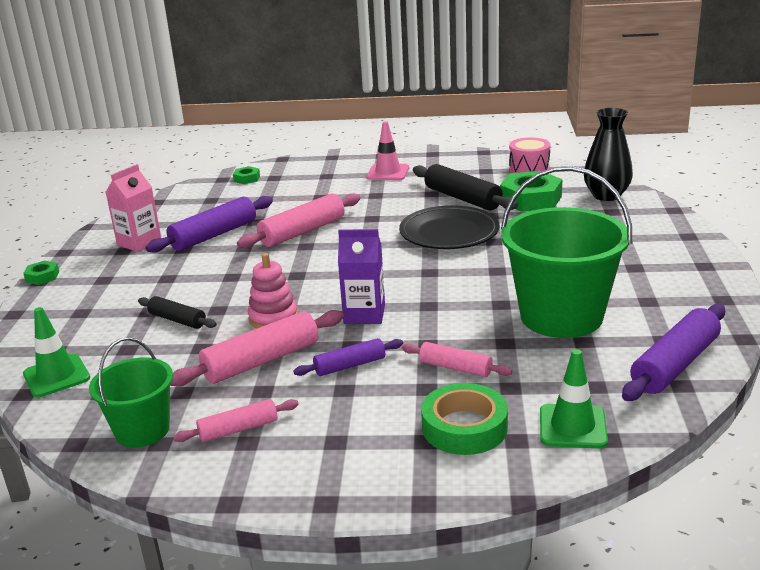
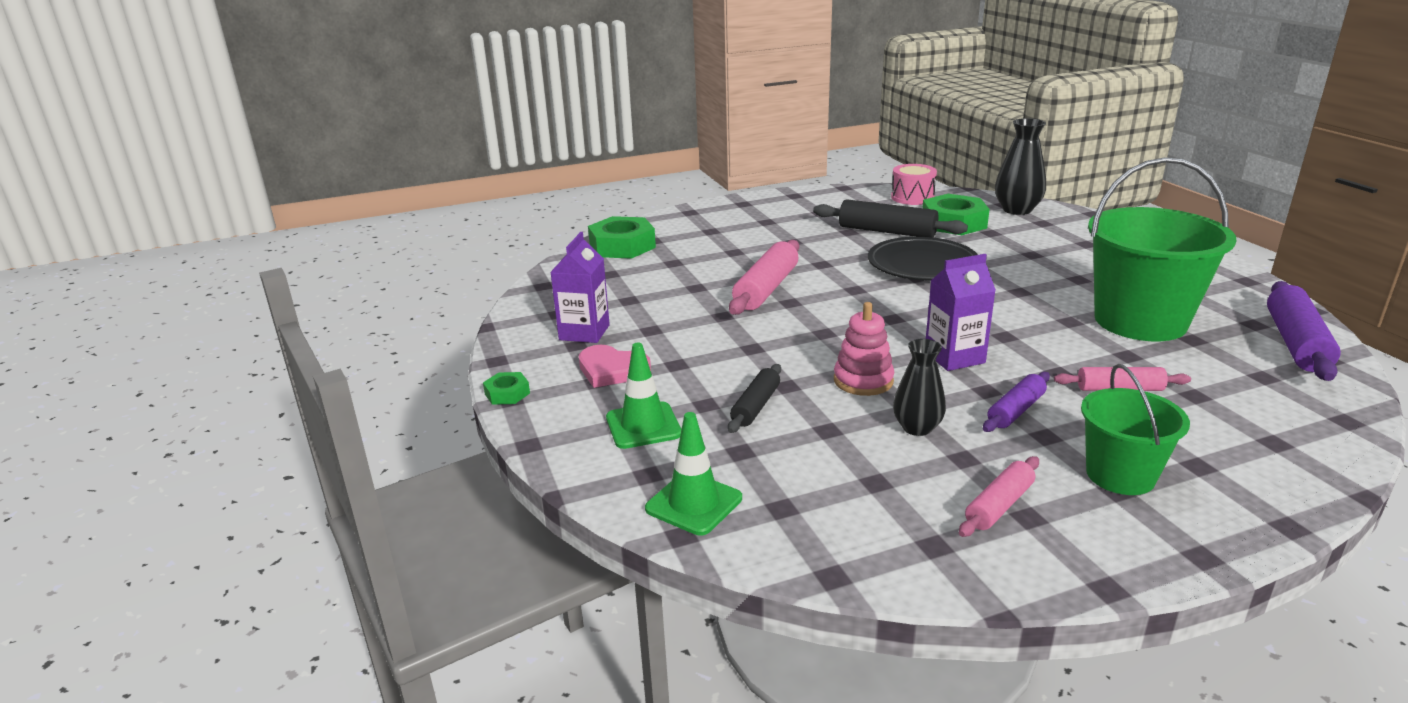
camera: 25 degrees left, 0 degrees up
green bucket [89,337,173,448] -> green bucket moved to [1081,364,1190,495]
pink carton [106,164,161,252] -> purple carton [550,232,610,343]
black rolling pin [138,296,217,329] -> black rolling pin turned 75 degrees counterclockwise [728,364,781,433]
purple rolling pin [146,196,273,253] -> none
pink rolling pin [170,310,344,387] -> black vase [893,339,946,436]
green nut [233,166,260,184] -> green nut [588,216,656,259], size x2.06
pink traffic cone [367,121,409,180] -> none
green tape [421,383,508,455] -> none
green traffic cone [540,349,608,448] -> green traffic cone moved to [606,343,681,449]
none -> pink heart [579,345,651,388]

